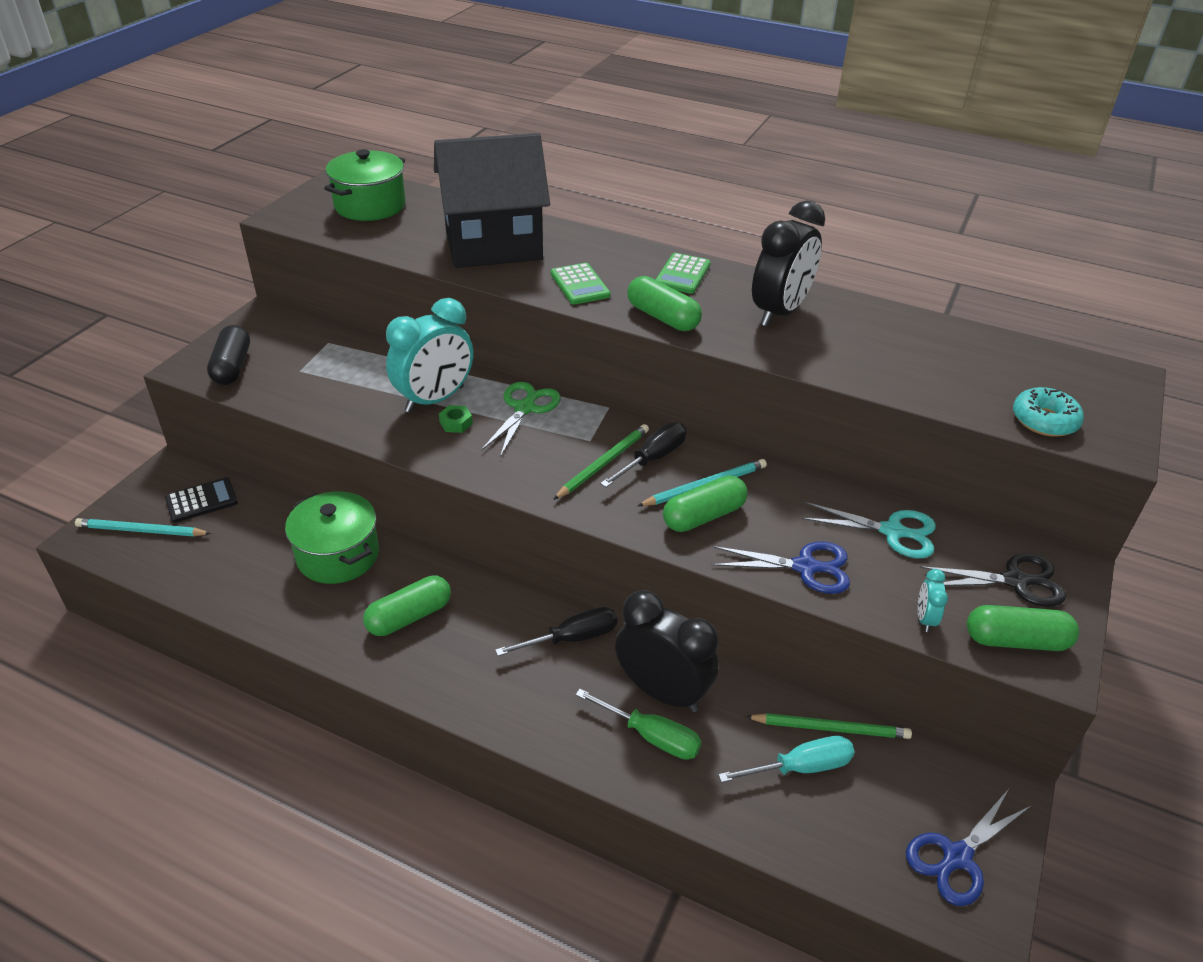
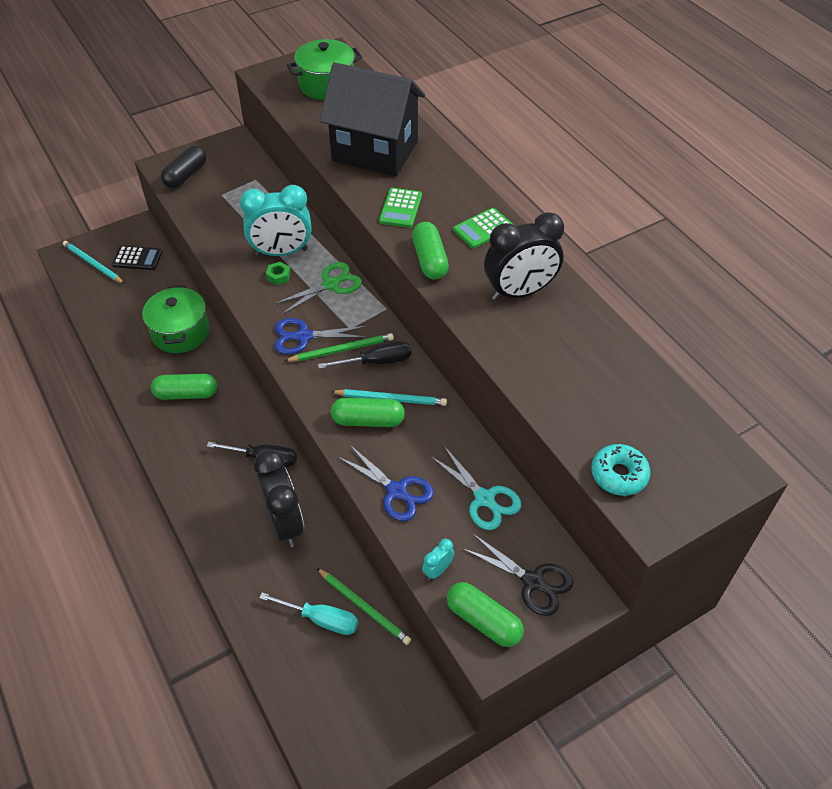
camera: 35 degrees right, 10 degrees up
green screwdriver [575,689,702,760] -> none
blue scissors [906,790,1031,906] -> blue scissors moved to [274,318,368,354]

